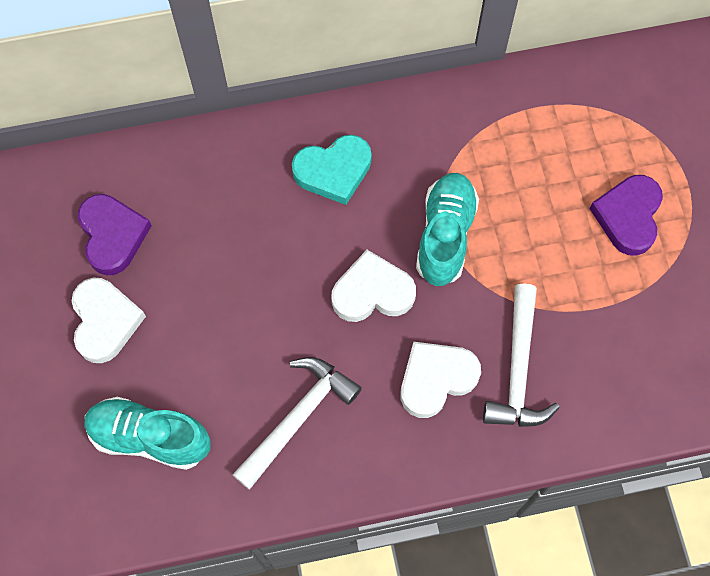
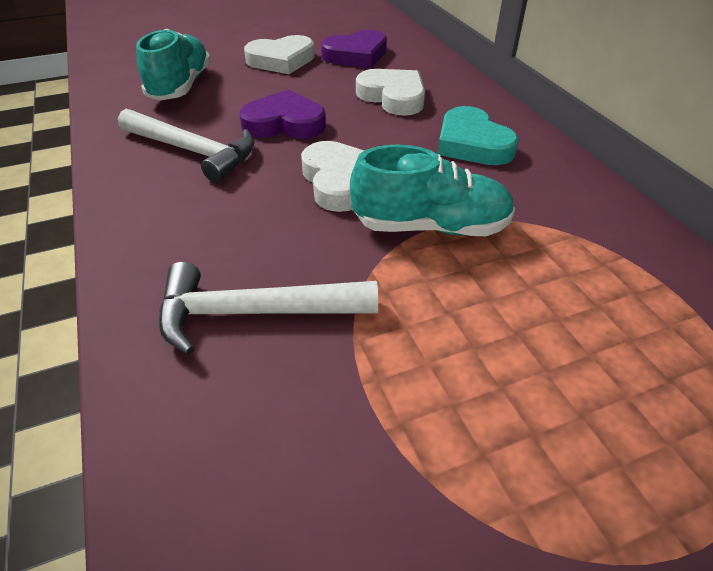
camera: 80 degrees right, 25 degrees down
white heart [401,342,481,418] -> white heart moved to [356,69,425,116]
purple heart [589,175,663,256] -> purple heart moved to [239,89,326,139]

